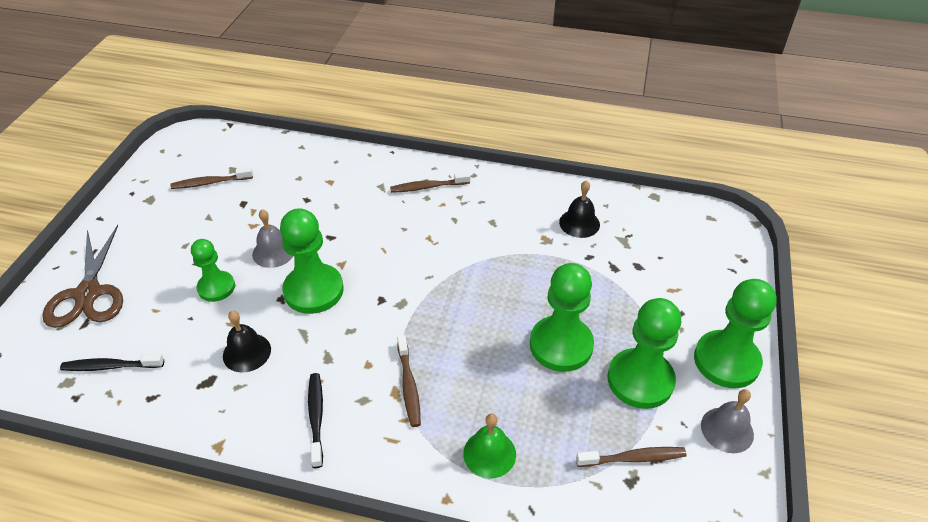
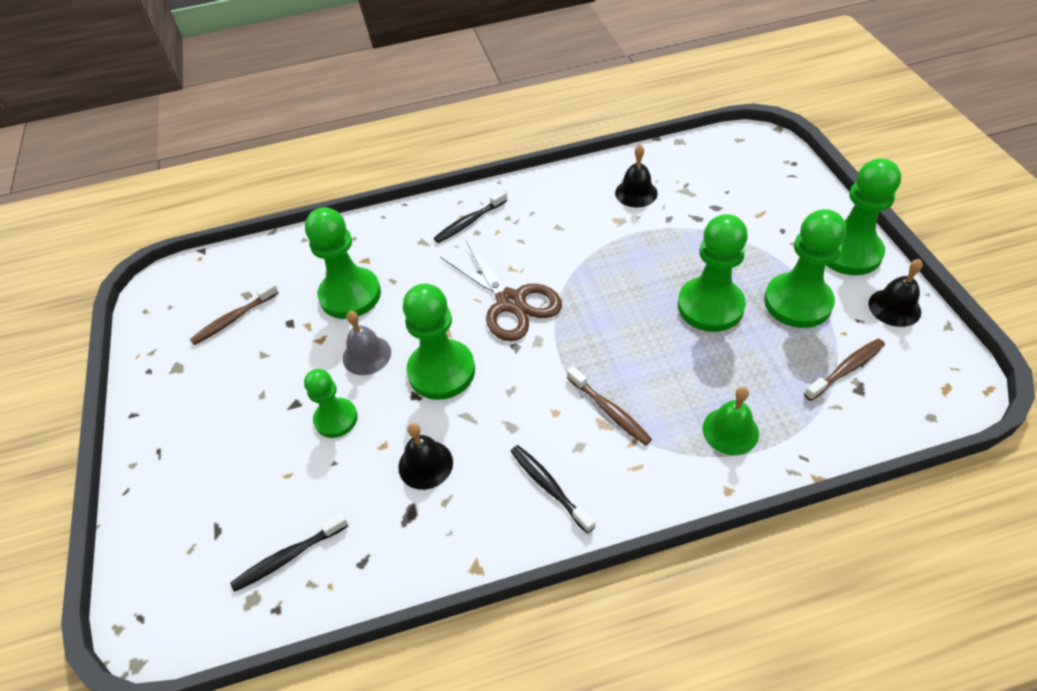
camera: 25 degrees left, 5 degrees up
brown scissors [42,225,123,328] -> brown scissors moved to [440,241,562,341]
brown toothbrush [390,172,470,193] -> black toothbrush [434,190,508,243]
grey bell [701,389,754,453] -> black bell [868,259,923,327]
none -> green pawn [305,207,381,319]

